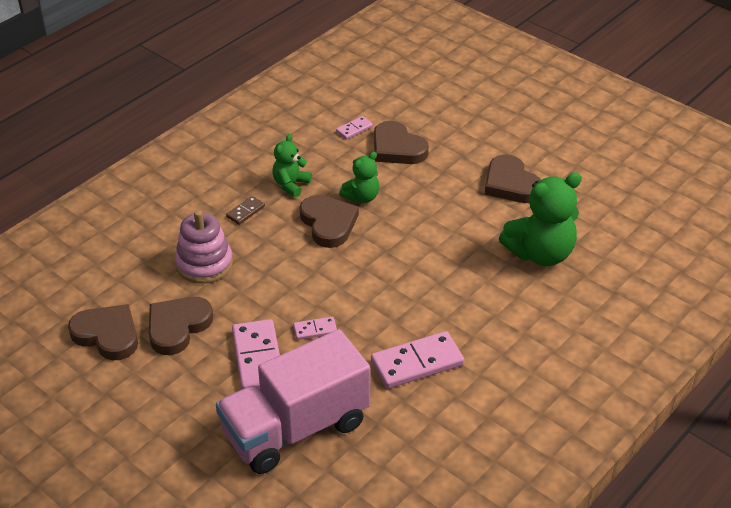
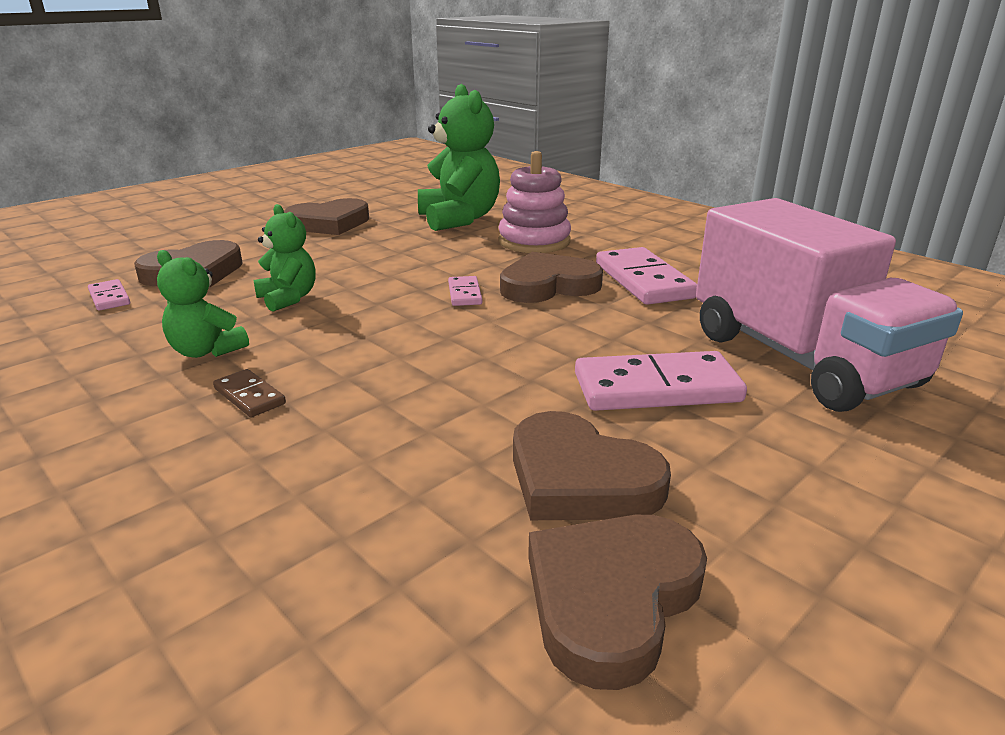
camera: 85 degrees left, 15 degrees down
pink stacking toy [175,210,233,284] -> pink stacking toy moved to [498,151,571,253]
pink domino [293,317,337,340] -> pink domino moved to [448,276,482,306]
brown heart [300,195,359,248] -> brown heart moved to [500,252,603,303]

